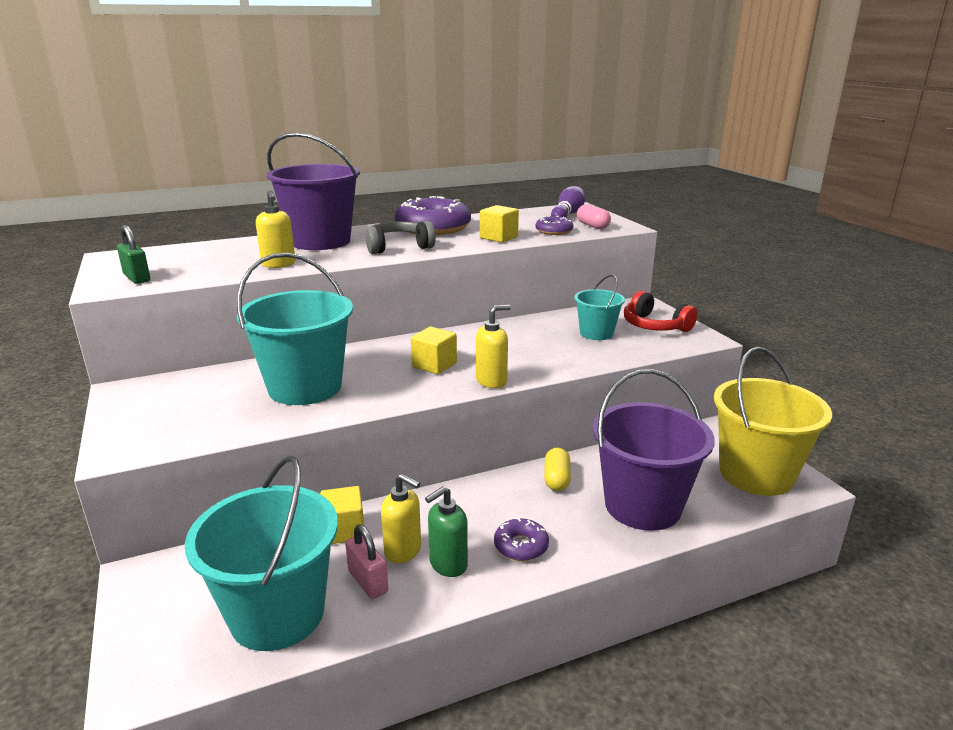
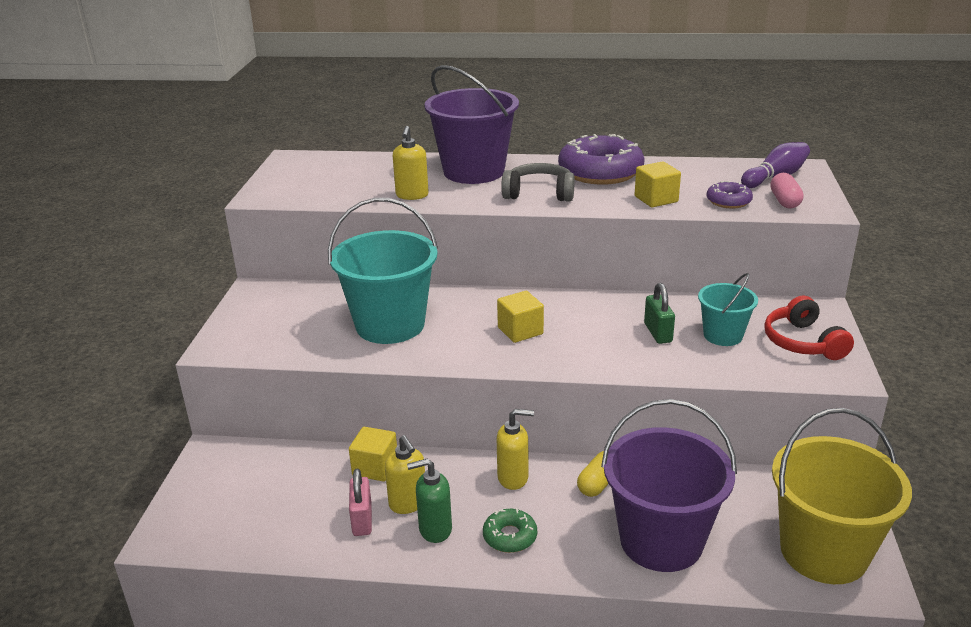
camera: 30 degrees right, 5 degrees up
green padlock [117,225,150,284] -> green padlock moved to [644,283,675,344]
turquoise bucket [185,456,338,651] -> none
yellow soap dispenser [476,305,511,388] -> yellow soap dispenser moved to [497,409,534,490]
purple donut [494,517,549,561] -> green donut [483,508,537,553]

